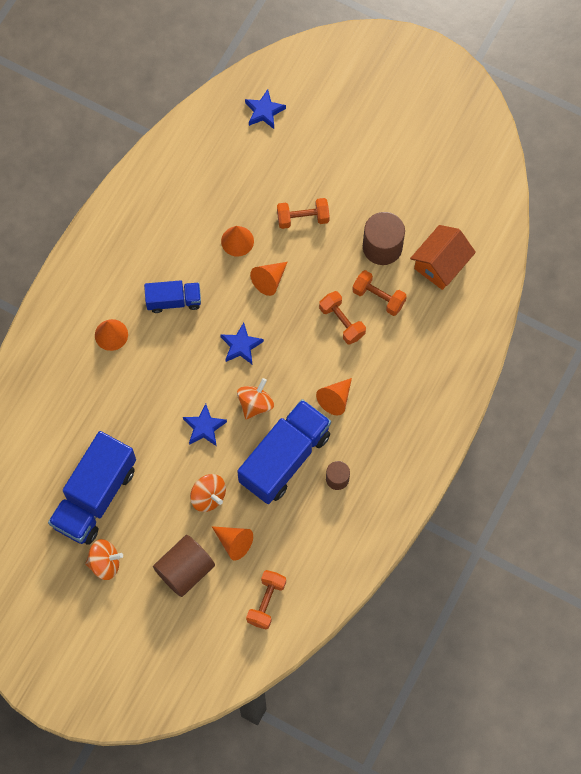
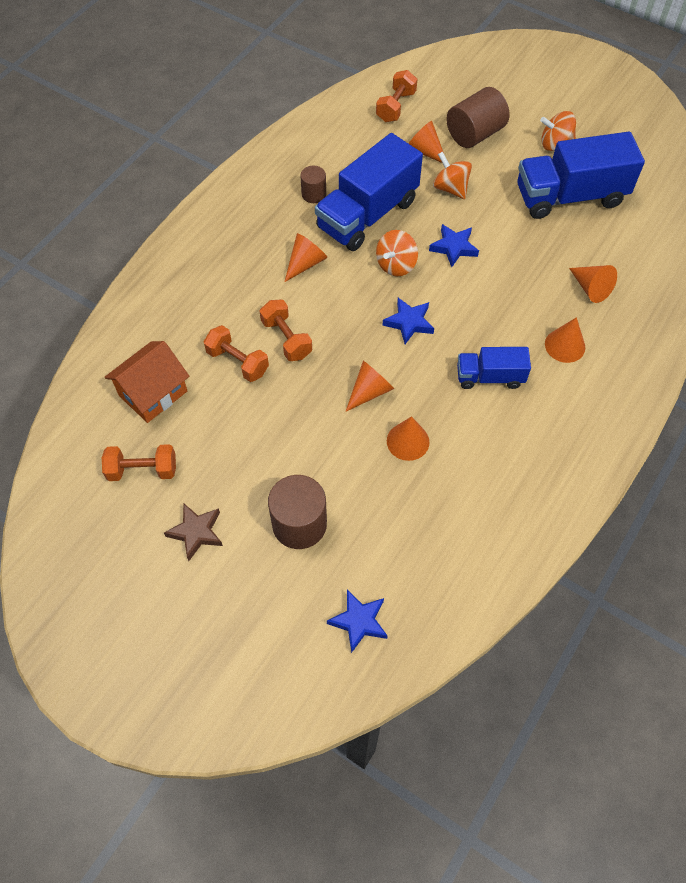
camera: 175 degrees left, 10 degrees down
blue truck [48,431,136,545] -> blue truck turned 135 degrees counterclockwise [517,132,645,219]
orange dumbbell [277,198,330,229] -> orange dumbbell moved to [102,444,176,481]
brown cylinder [363,212,405,265] -> brown cylinder moved to [268,475,327,549]
none -> brown star [164,503,223,561]
none -> orange cone [569,265,617,303]

